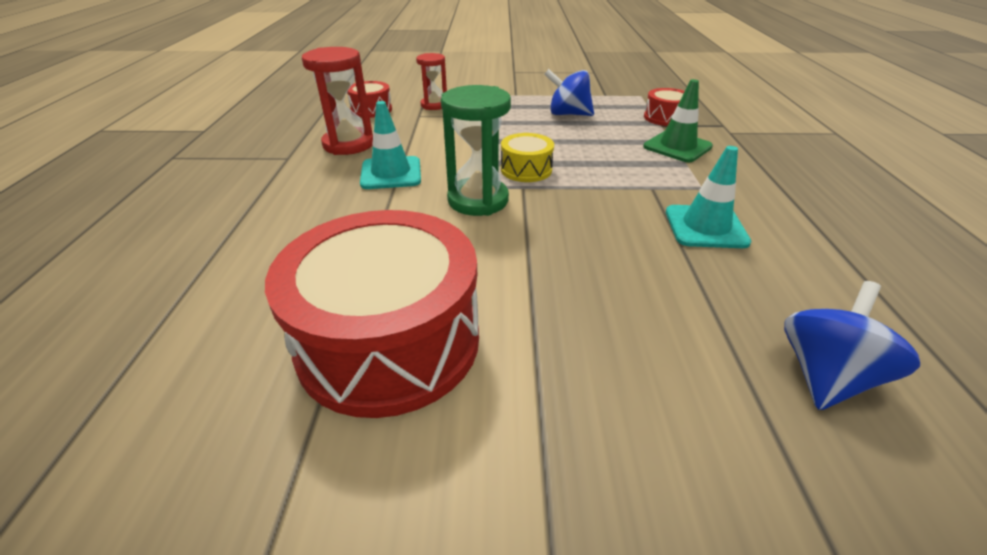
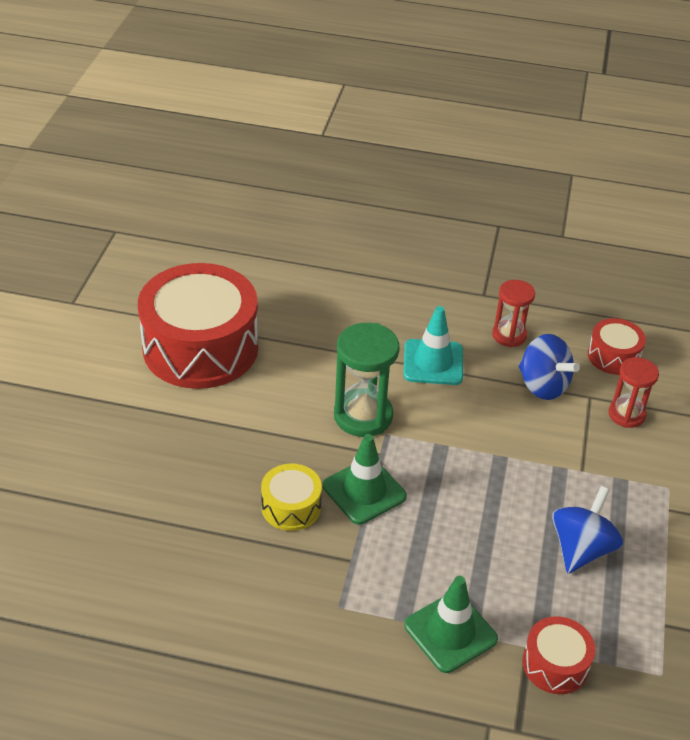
camera: 100 degrees right, 5 degrees up
red hourglass [302,47,373,155] -> red hourglass [492,280,535,347], size x0.63
yellow drum [501,133,554,182] -> yellow drum moved to [261,463,322,531]
turquoise traffic cone [666,146,752,248] -> none
blue spinning top [784,281,920,410] -> blue spinning top moved to [519,334,580,400]
none -> green traffic cone [323,434,407,525]

